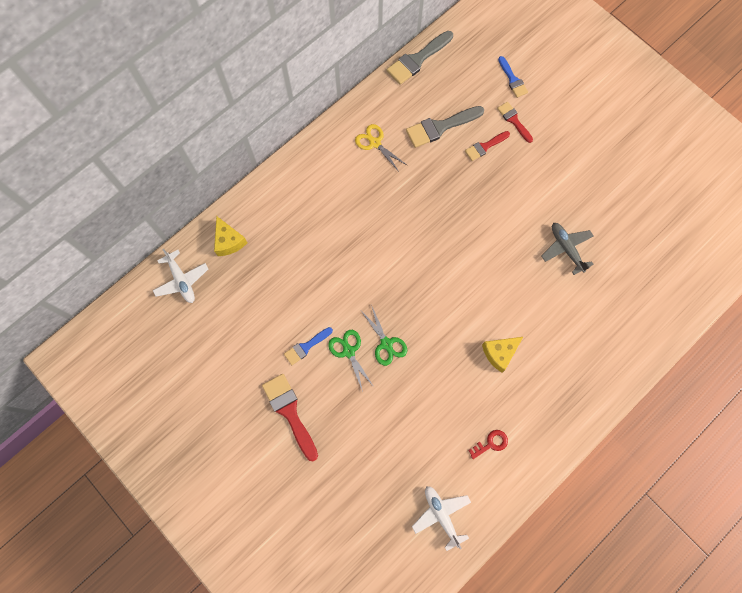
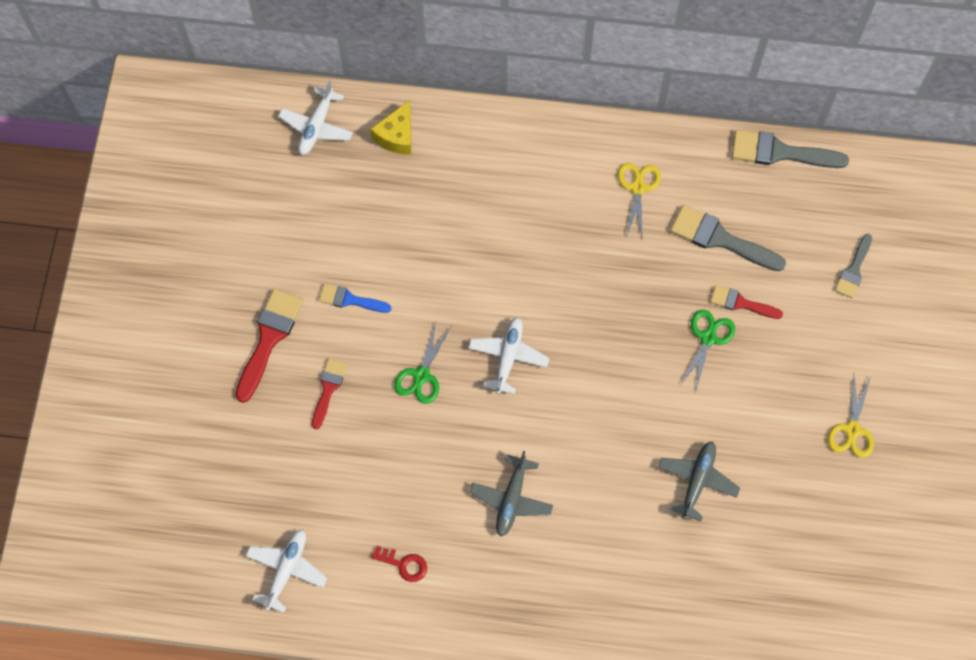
camera: 50 degrees right, 5 degrees down
green scissors [328,330,374,392] -> green scissors moved to [681,310,735,390]
yellow cheese [482,337,523,373] -> grey plane [470,451,553,537]
red brush [497,102,533,143] -> red brush moved to [312,358,347,429]
blue brush [498,56,528,98] -> grey brush [835,234,872,298]
none -> white plane [468,318,549,394]
none -> yellow scissors [828,376,874,458]

